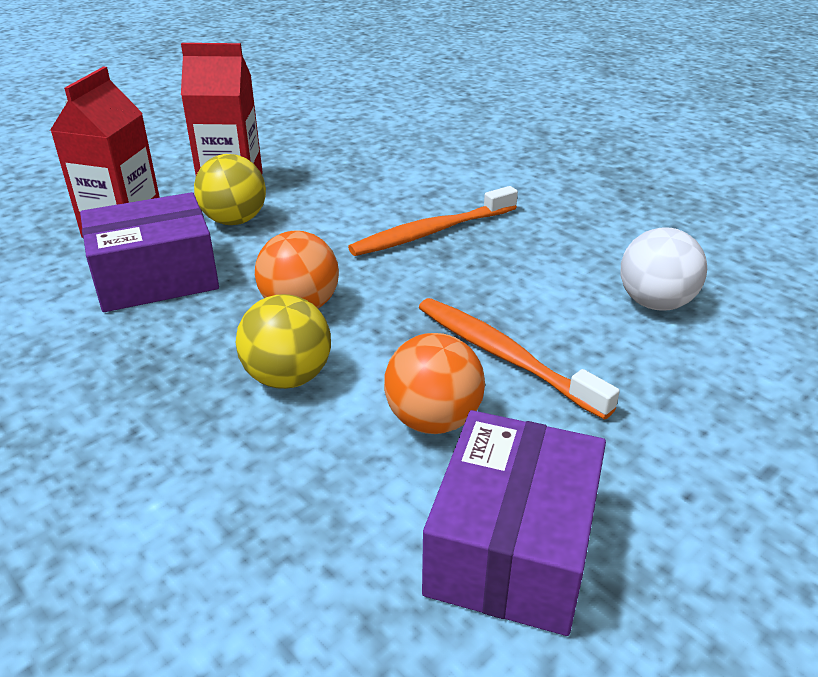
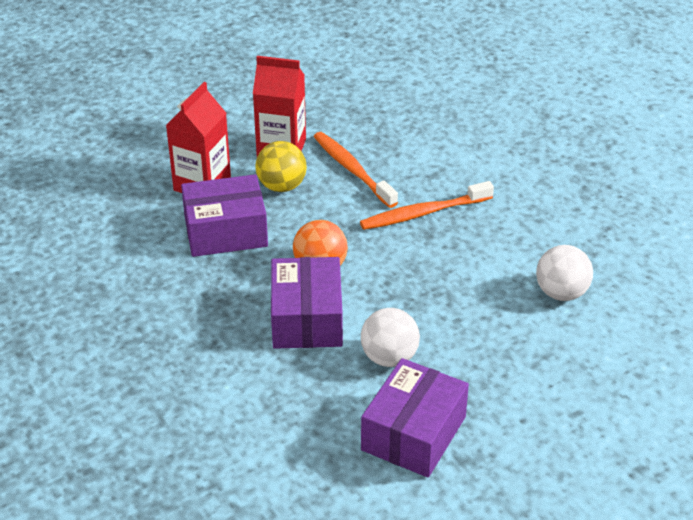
camera: 10 degrees right, 5 degrees up
yellow ball [236,294,331,389] -> purple box [271,257,343,349]
orange ball [384,333,485,434] -> white ball [361,308,420,367]
orange toothbrush [419,298,620,420] -> orange toothbrush moved to [314,132,398,208]

